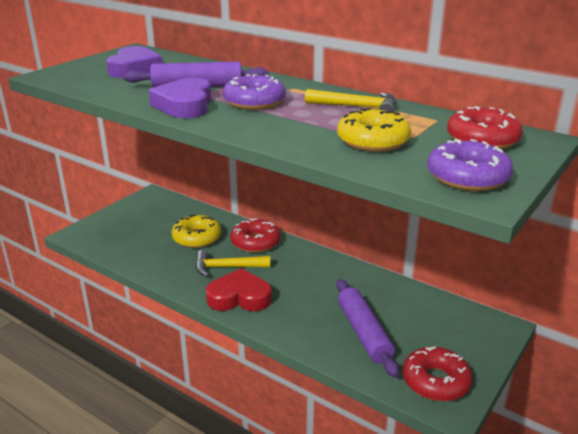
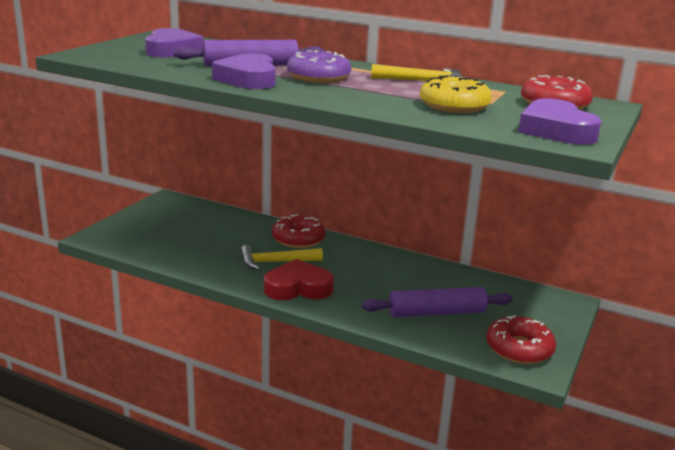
camera: 10 degrees left, 5 degrees down
yellow donut [171,214,221,248] -> none
purple rolling pin [336,279,399,377] -> purple rolling pin turned 75 degrees counterclockwise [362,287,513,317]
purple donut [427,139,513,191] -> purple heart [518,98,601,145]

